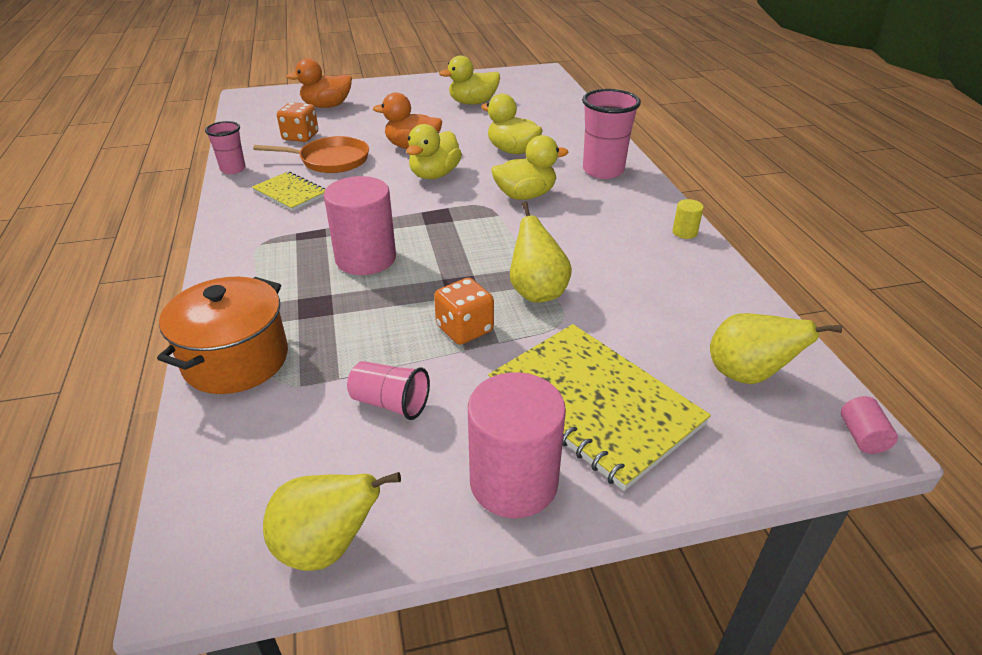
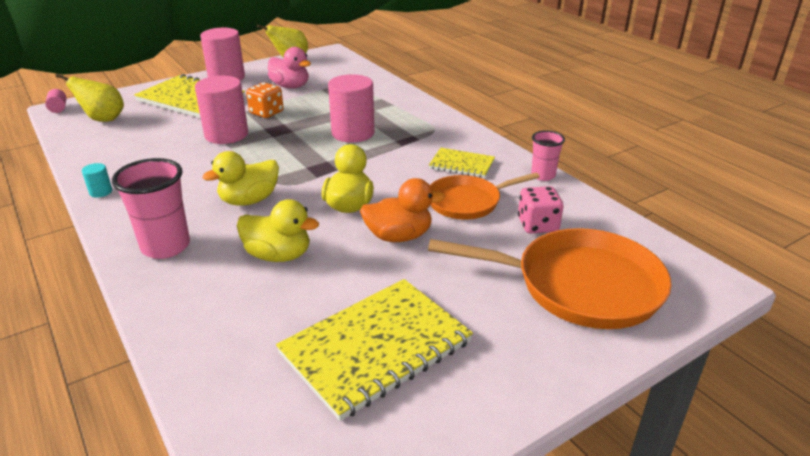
camera: 160 degrees right, 5 degrees down
orange pot [157,277,288,394] -> none
orange dice [277,102,318,142] -> pink dice [518,186,564,234]
orange duck [286,58,352,108] -> orange pan [428,228,672,329]
pink cup [347,361,430,420] -> pink duck [268,47,311,89]
yellow duck [439,55,500,105] -> yellow notebook [276,279,473,421]
yellow pear [510,201,572,303] -> pink cylinder [195,76,248,144]
yellow cylinder [672,199,704,239] -> turquoise cylinder [82,163,112,198]

